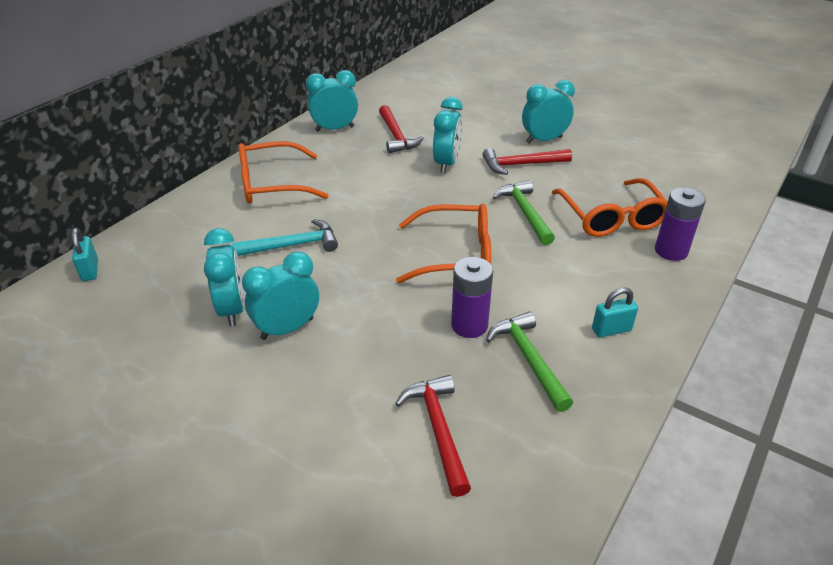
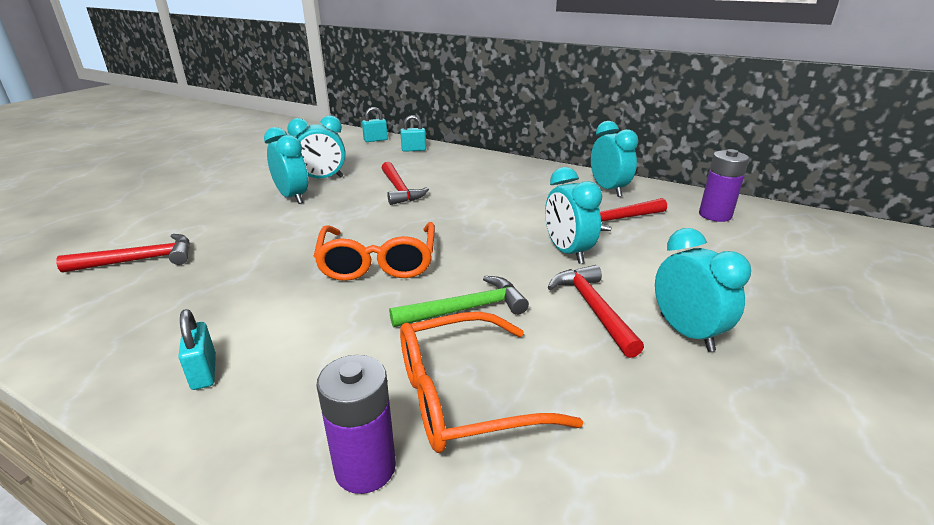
camera: 85 degrees right, 10 degrees down
turquoise hammer [231,219,338,256] -> red hammer [382,162,429,205]
orange glasses [239,141,329,203] -> none
turquoise clock [433,97,463,173] -> turquoise clock turned 60 degrees clockwise [545,167,602,264]
purple battery [451,257,493,338] -> purple battery moved to [699,149,749,222]
green hammer [486,312,573,412] -> none
none -> turquoise padlock [400,115,426,152]

